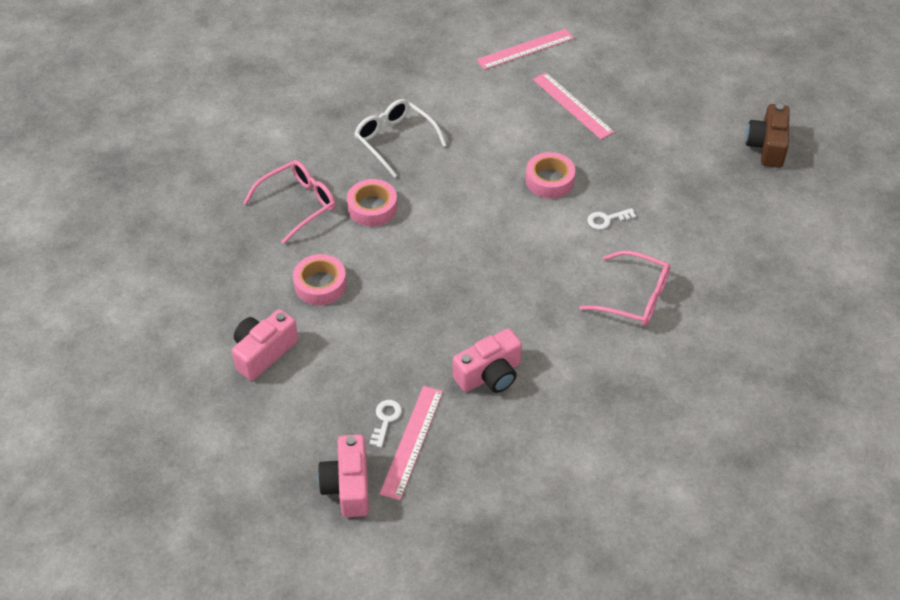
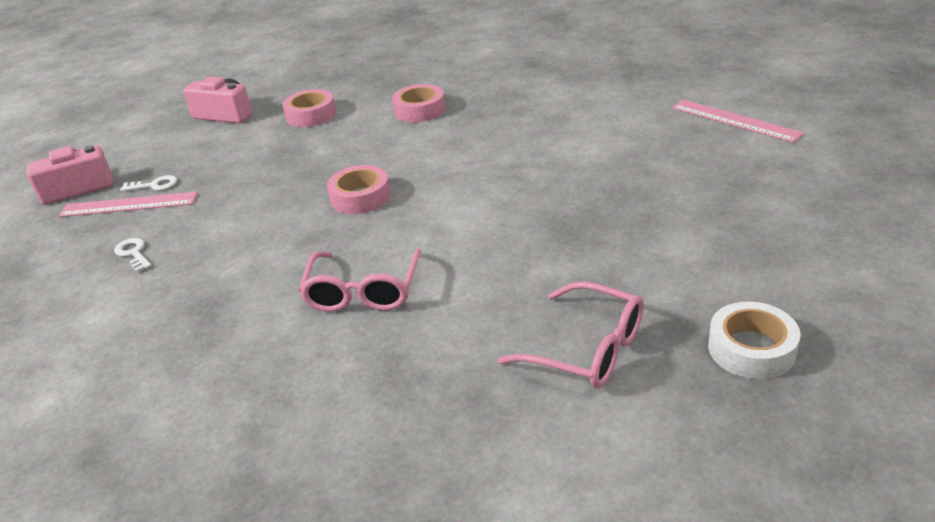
camera: 75 degrees right, 15 degrees down
pink glasses [243,160,336,244] -> pink glasses moved to [498,282,644,388]
white glasses [354,99,447,177] -> none
pink camera [453,329,522,393] -> none
pink tape [526,152,575,198] -> pink tape moved to [327,165,391,214]
pink ruler [533,72,614,139] -> none
white key [587,208,636,230] -> white key moved to [115,238,152,272]
brown camera [746,104,790,168] -> white tape [708,302,800,379]

